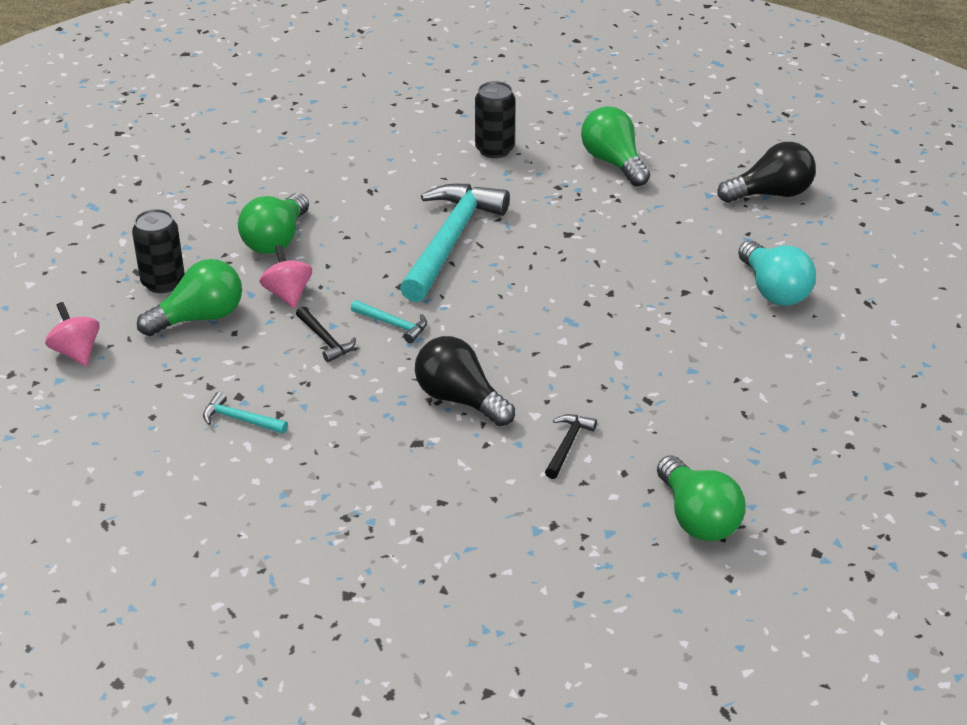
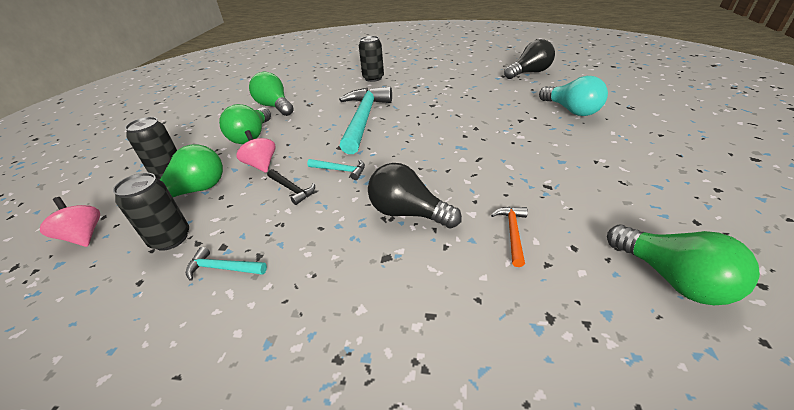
camera: 10 degrees left, 0 degrees up
black hammer [545,414,597,479] -> orange hammer [491,207,528,267]
green light bulb [581,106,650,186] -> green light bulb moved to [249,72,294,116]
none -> black can [113,173,189,251]

